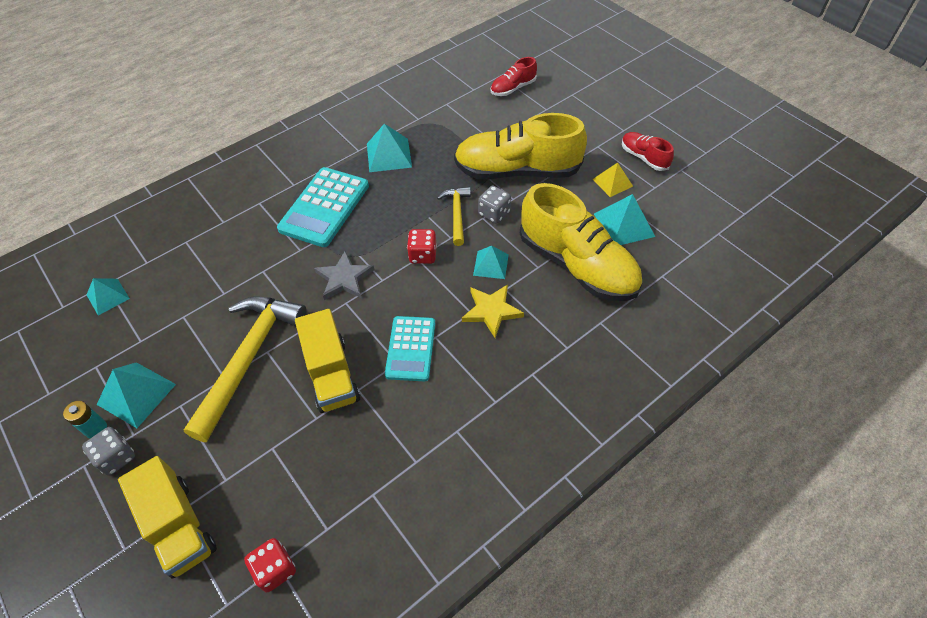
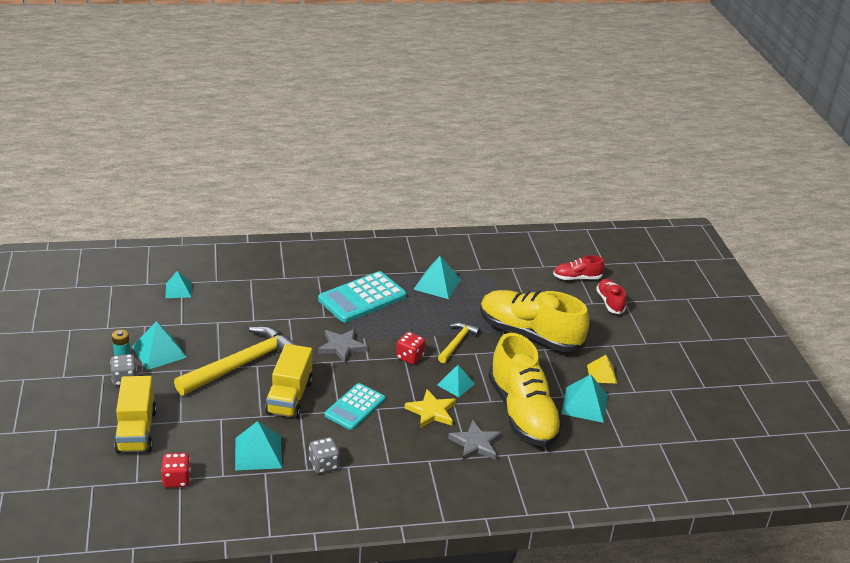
camera: 25 degrees right, 20 degrees down
grey dice [478,186,511,224] -> grey dice moved to [309,437,340,474]
red shoe [622,132,674,171] -> red shoe moved to [596,279,626,314]
none -> turquoise pyramid [235,421,282,470]
none -> grey star [448,420,502,460]

